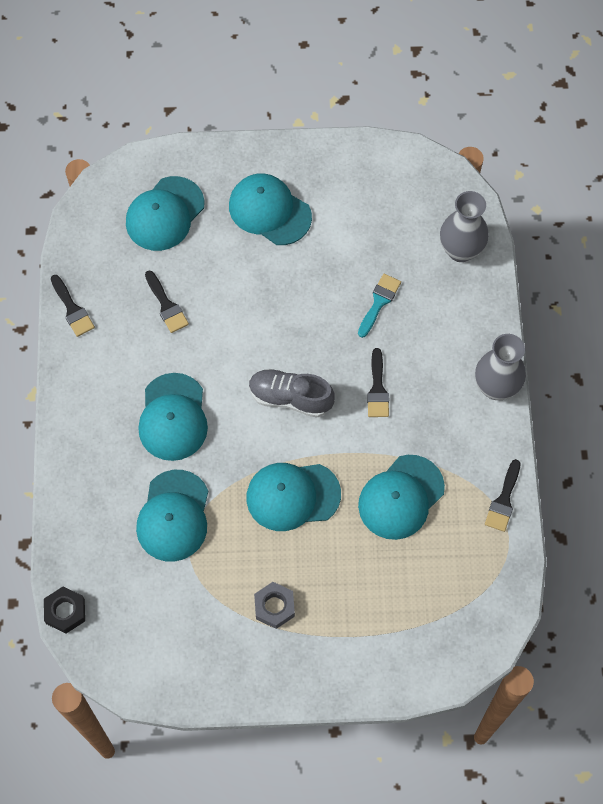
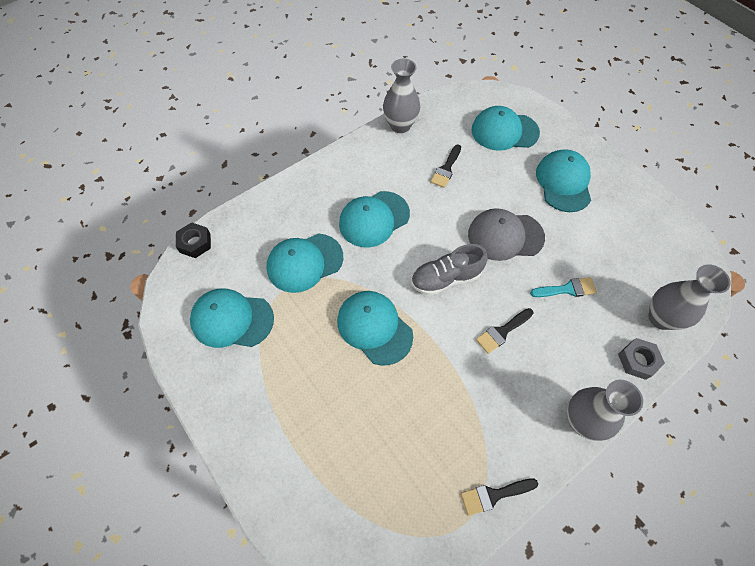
camera: 55 degrees right, 5 degrees down
black brush [51,275,95,337] -> grey vase [383,59,420,133]
grey shoe [249,369,335,418] -> grey shoe turned 90 degrees counterclockwise [411,244,488,296]
grey nut [254,582,295,629] -> grey nut moved to [618,338,665,380]
turquoise cap [358,455,445,540] -> turquoise cap moved to [190,289,274,348]
none -> grey cap [468,208,545,261]

